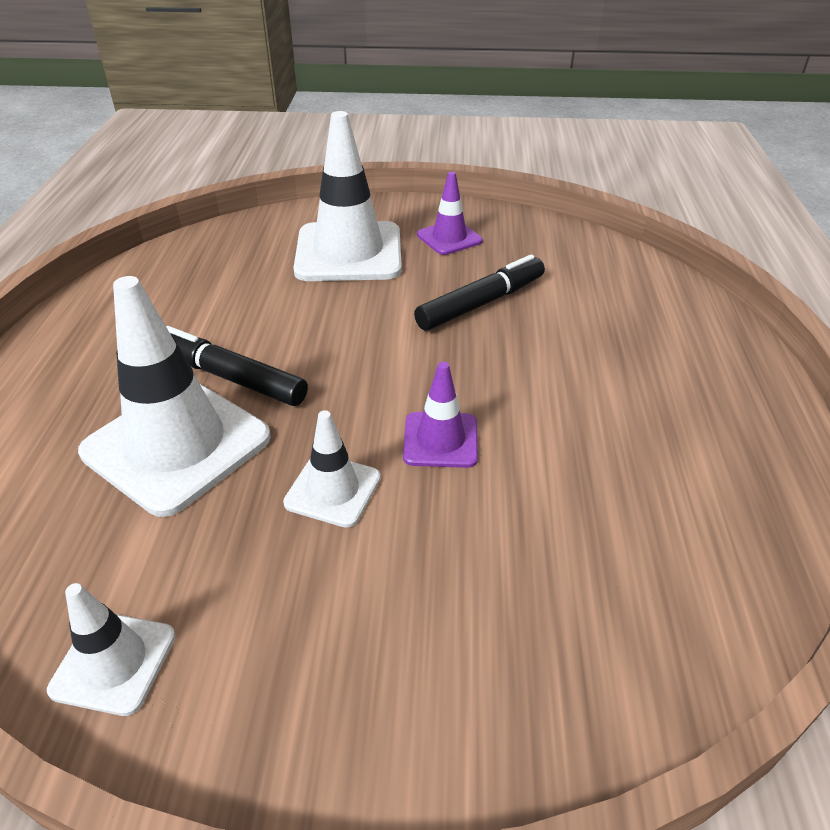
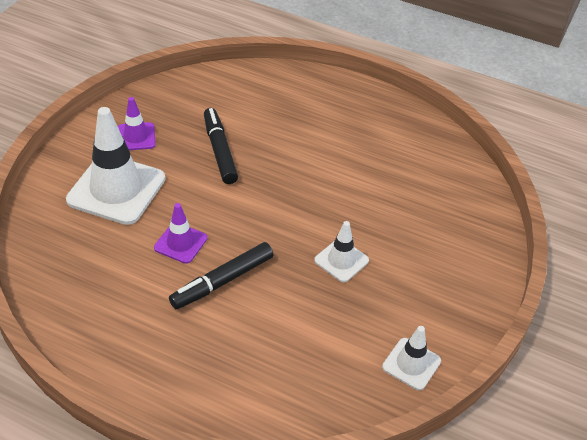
camera: 70 degrees left, 5 degrees up
white traffic cone [78,276,271,517] -> none
purple traffic cone [403,362,478,468] -> purple traffic cone moved to [154,203,207,264]

